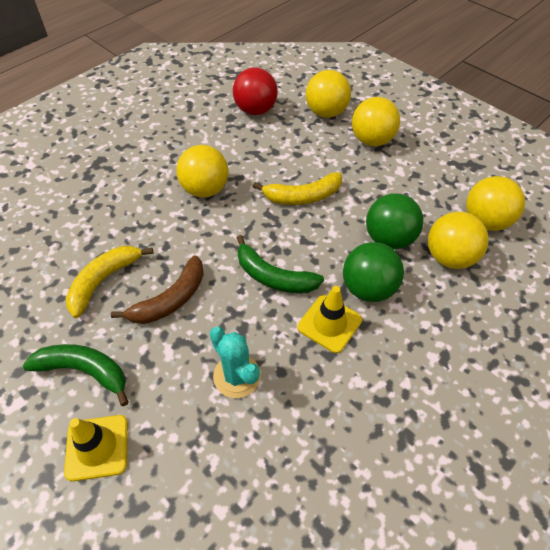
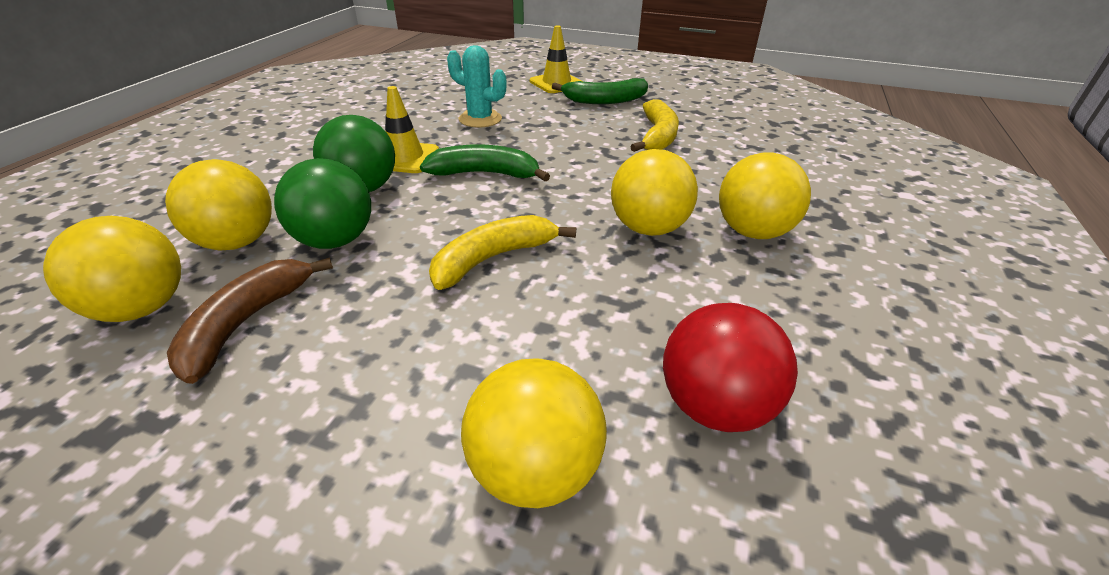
camera: 155 degrees right, 15 degrees down
brown banana [111,255,204,324] -> brown banana moved to [167,257,333,384]
yellow ball [352,97,400,146] -> yellow ball moved to [719,152,811,239]

